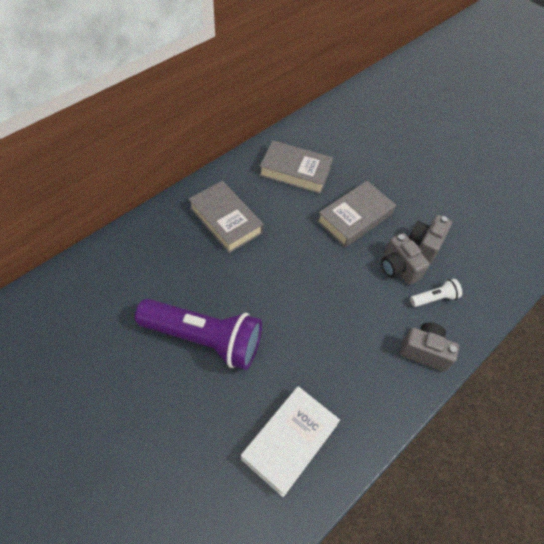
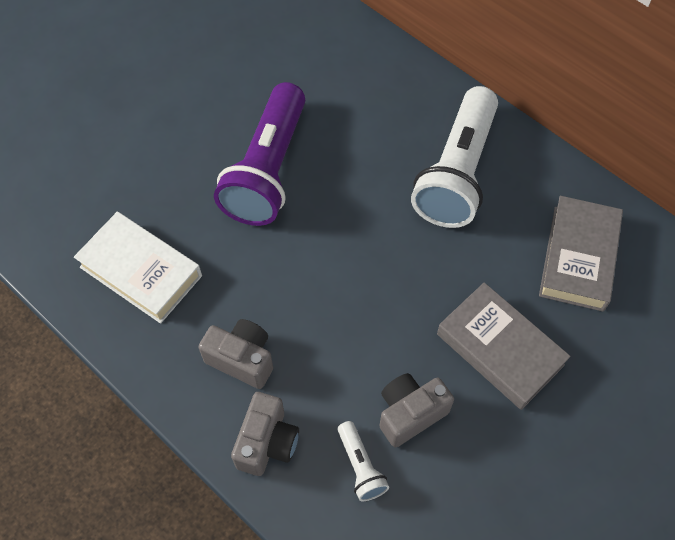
camera: 90 degrees right, 5 degrees up
grey book [189,181,264,253] -> white flashlight [411,86,498,228]
grey camera [409,215,452,264] -> grey camera moved to [198,319,273,389]

